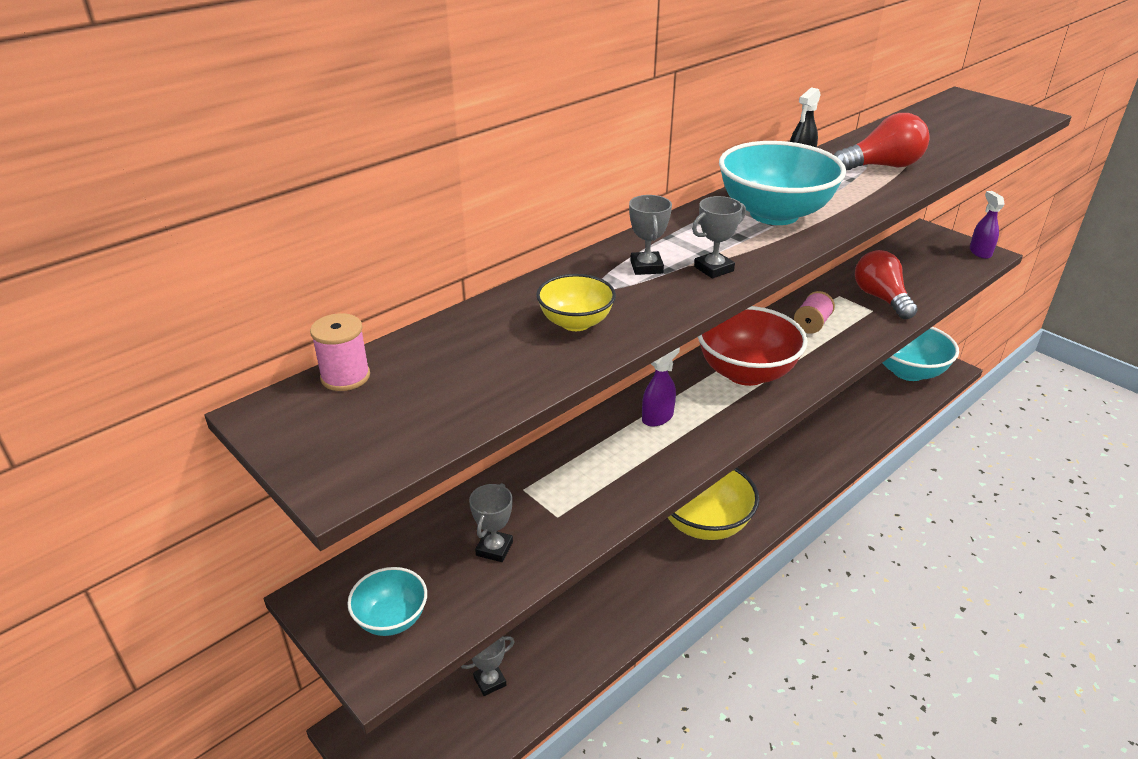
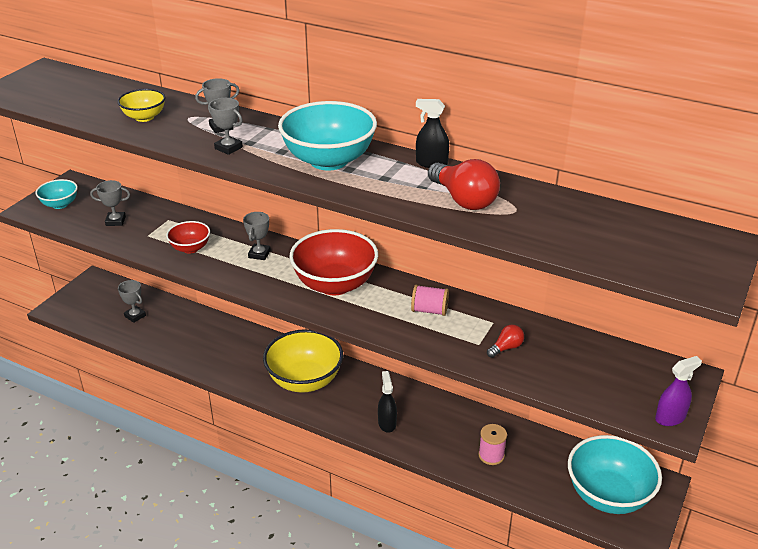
camera: 70 degrees right, 0 degrees up
pink spool [310,313,370,391] -> pink spool moved to [478,424,507,465]
purple spray bottle [642,347,680,427] -> grey trophy [243,212,271,260]
red light bulb [855,250,918,319] -> red light bulb [487,325,524,358], size x0.52
none -> red bowl [166,221,210,254]
none -> black spray bottle [378,371,397,433]

